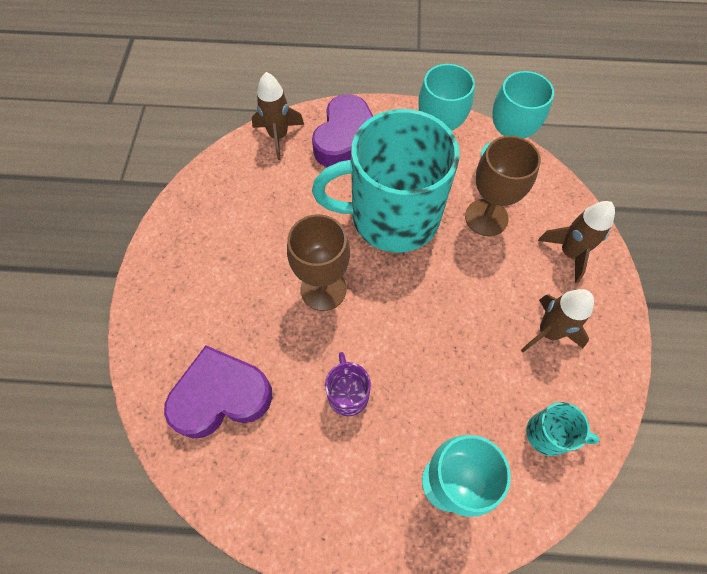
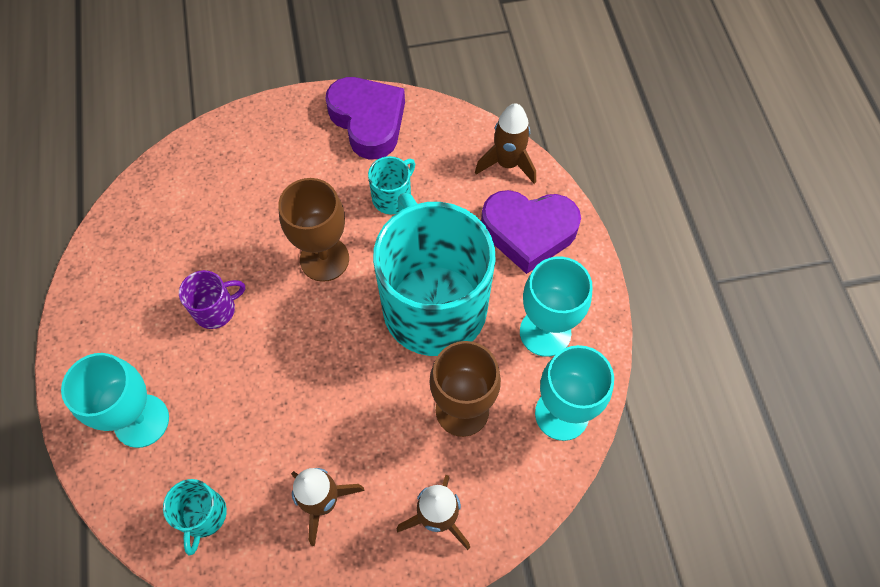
camera: 75 degrees right, 0 degrees up
purple heart [164,345,272,438] -> purple heart moved to [325,77,405,159]
none -> turquoise mug [368,156,415,214]

